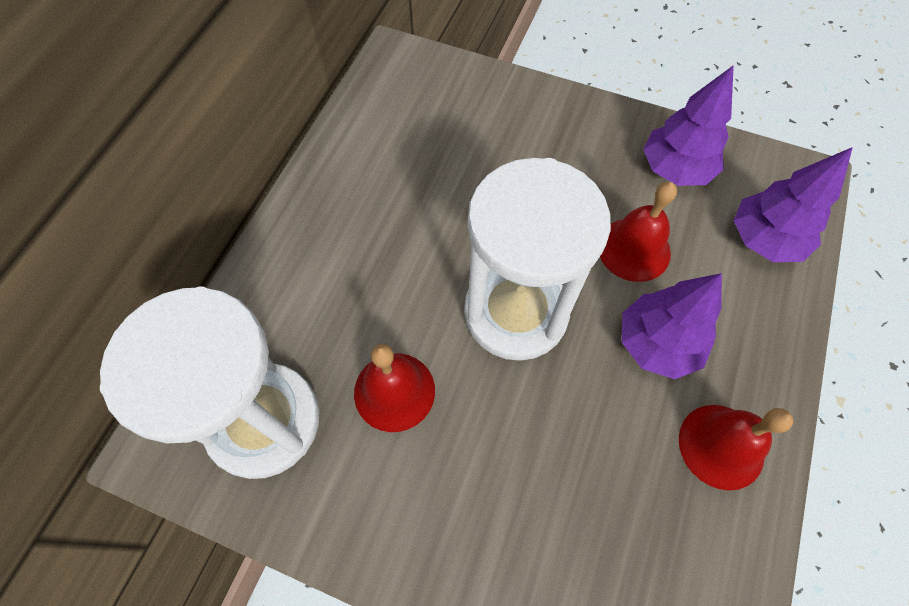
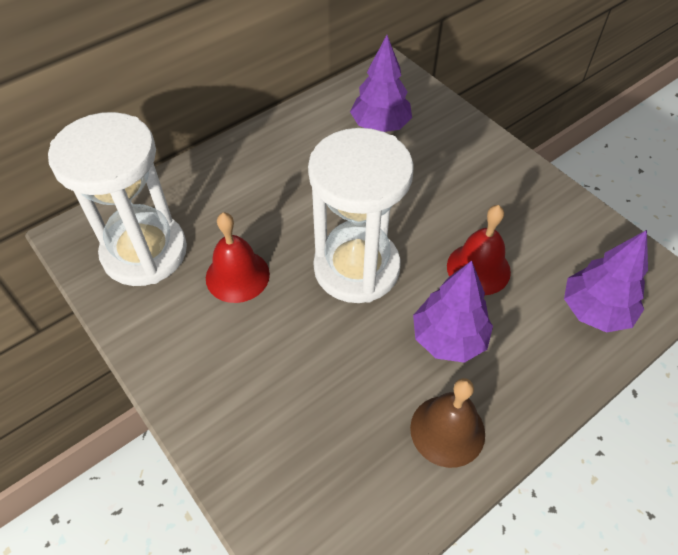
camera: 30 degrees right, 10 degrees down
purple tree [643,65,734,186] -> purple tree moved to [350,35,412,132]
red bell [679,405,793,490] -> brown bell [410,378,485,468]

